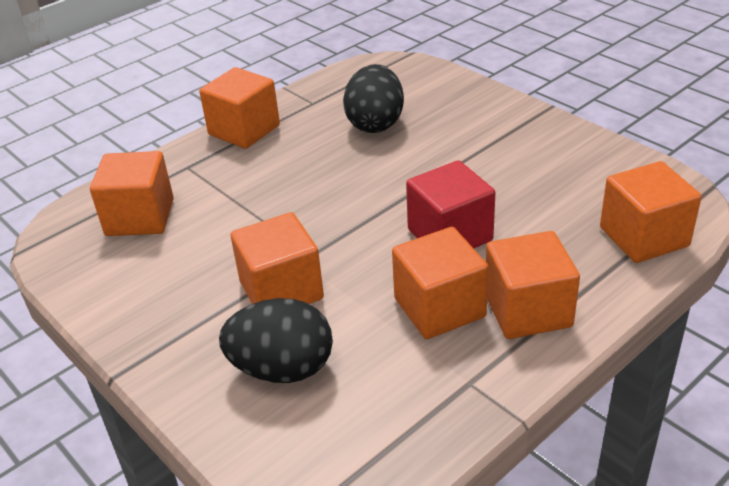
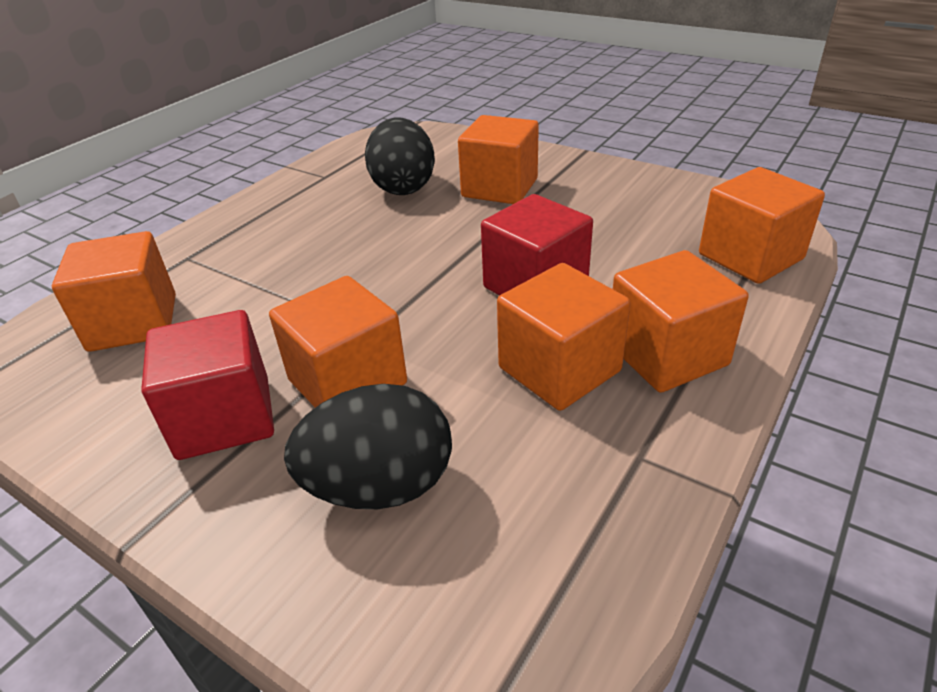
camera: 15 degrees left, 0 degrees up
orange cube [199,67,280,149] -> orange cube moved to [458,115,539,204]
none -> red cube [141,310,274,460]

